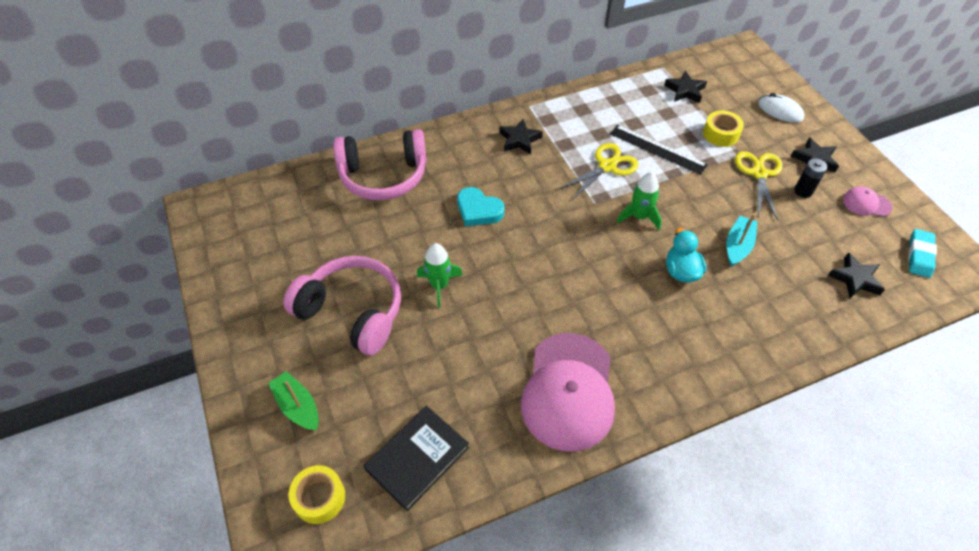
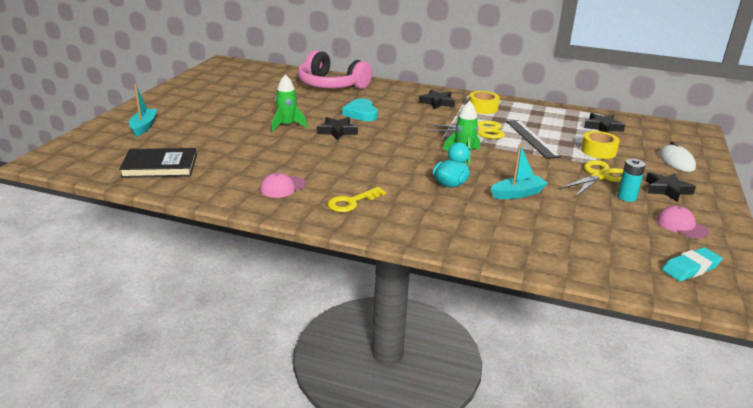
camera: 40 degrees right, 25 degrees down
green boat [268,371,319,430] -> turquoise boat [129,84,157,137]
pink headphones [283,256,401,355] -> none
yellow tape [289,465,345,524] -> yellow tape moved to [469,91,500,114]
pink cap [521,333,615,452] -> pink cap [260,173,306,198], size x0.44
black battery [794,158,827,198] -> turquoise battery [617,159,646,202]
black star [828,253,885,298] -> black star moved to [317,117,358,140]
none -> yellow key [328,187,386,212]

